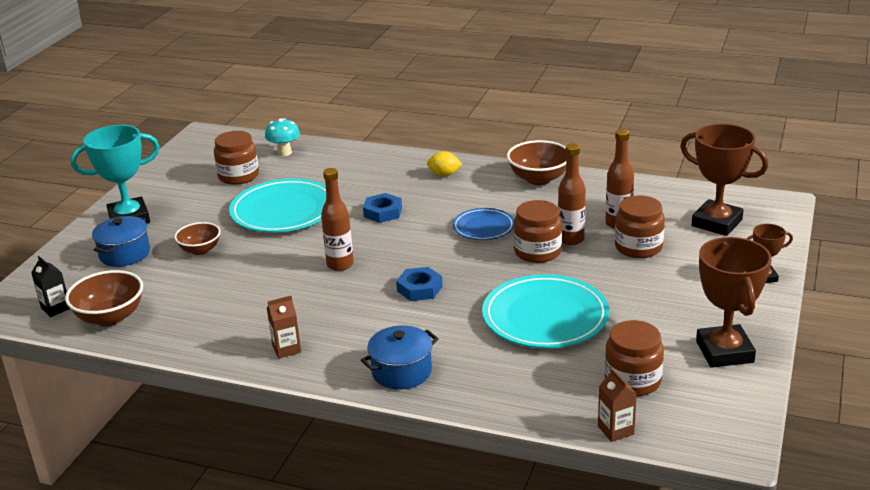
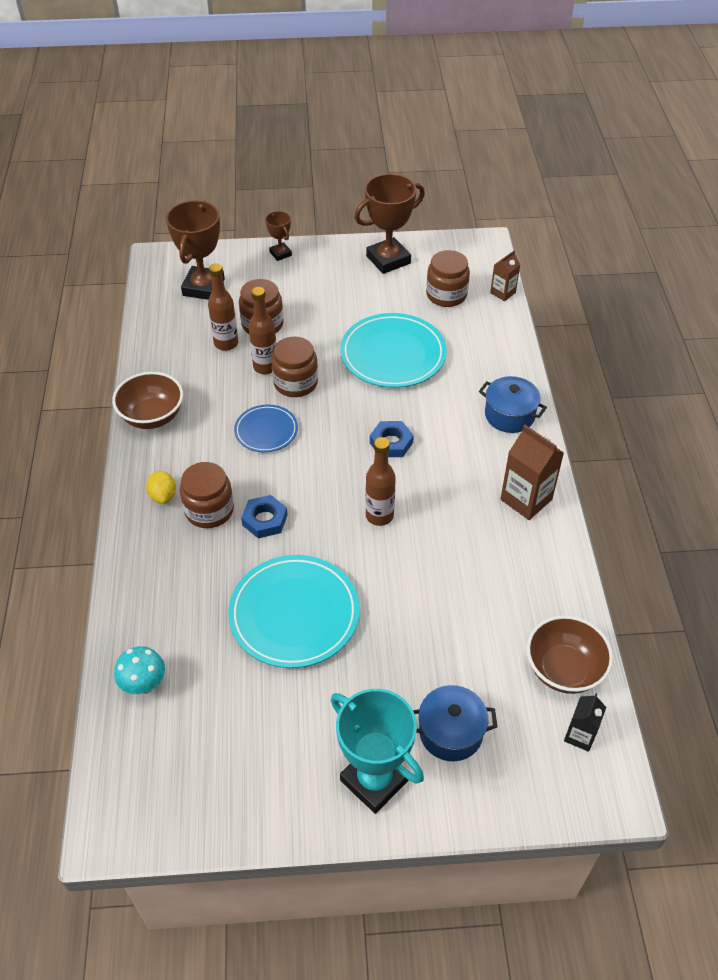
camera: 115 degrees left, 20 degrees up
brown bowl [174,222,221,255] -> none
brown jar [214,131,259,185] -> brown jar moved to [180,462,234,528]
brown carton [267,296,301,359] -> brown carton [500,425,564,520], size x1.70

